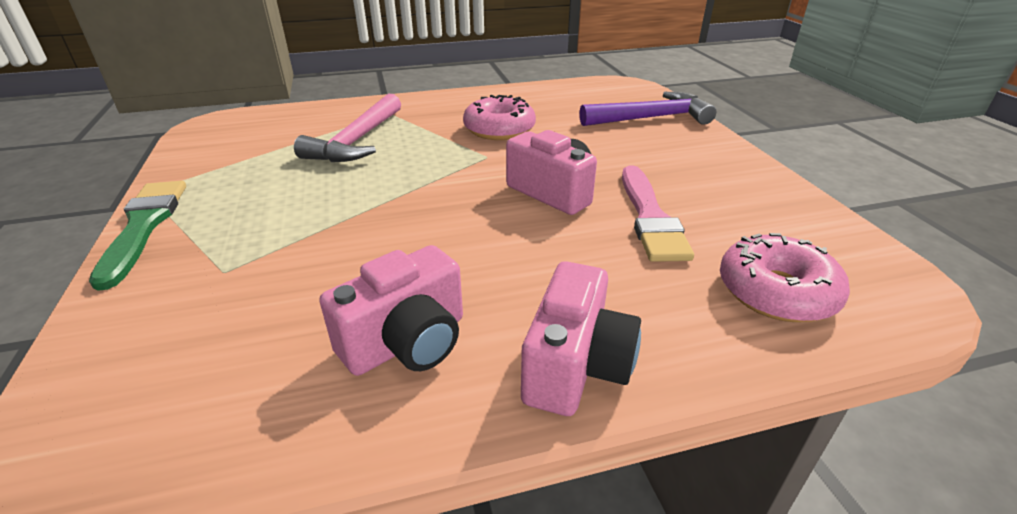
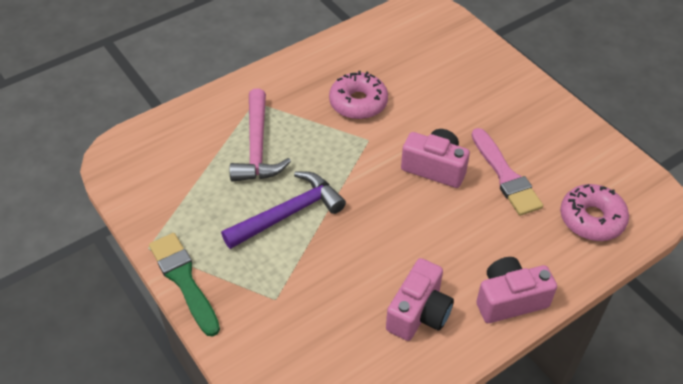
camera: 20 degrees left, 15 degrees up
pink camera [521,261,641,416] -> pink camera turned 105 degrees counterclockwise [476,257,557,323]
purple hammer [579,92,716,126] -> purple hammer moved to [221,172,346,249]

